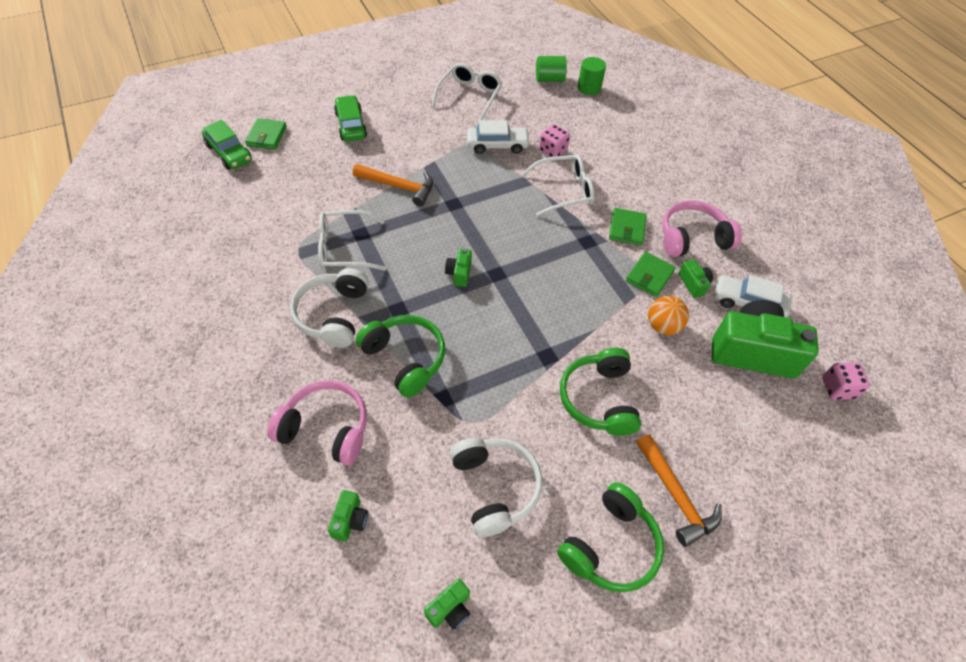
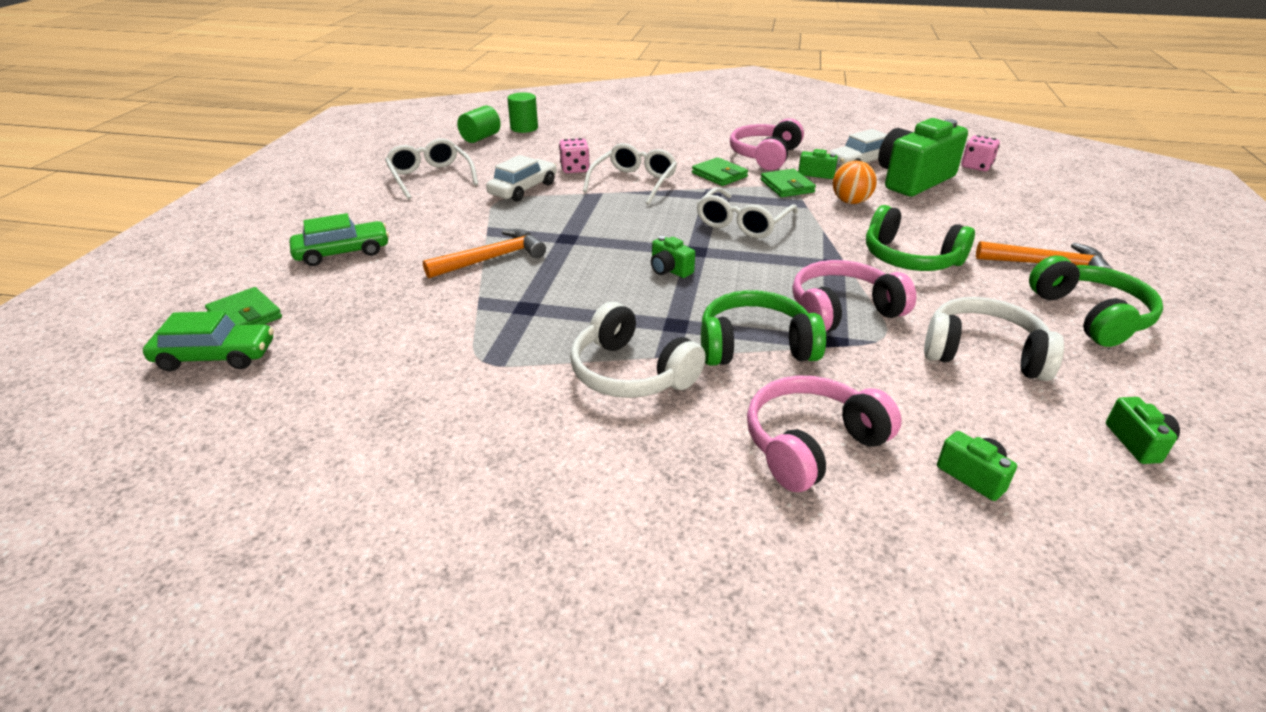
camera: 50 degrees left, 20 degrees down
white glasses [318,210,386,271] -> white glasses moved to [697,187,798,238]
green car [334,95,367,142] -> green car turned 135 degrees clockwise [290,213,389,266]
none -> pink headphones [792,260,916,332]

